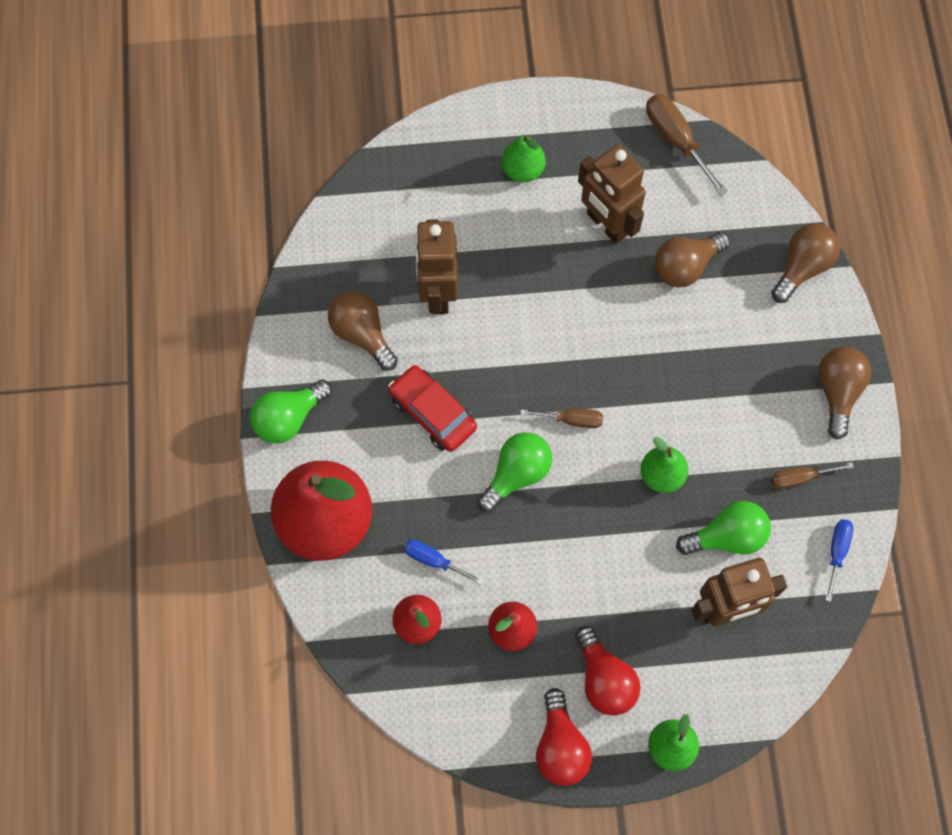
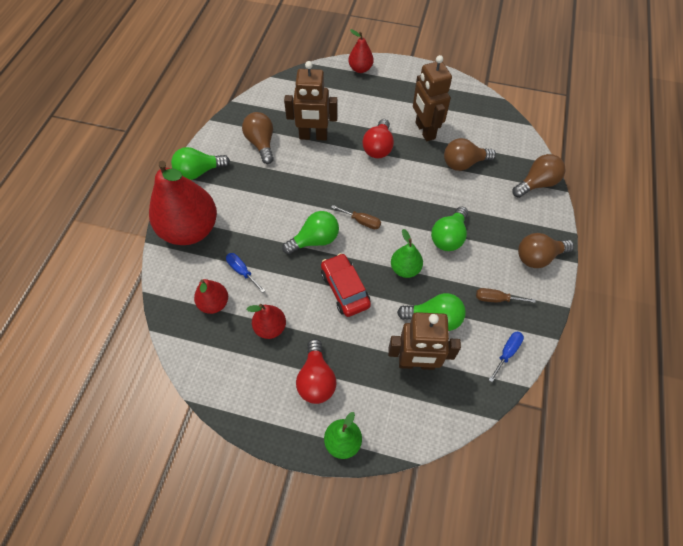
camera: 20 degrees right, 10 degrees down
red car [388,365,477,452] -> red car moved to [321,253,371,317]
brown robot [415,219,458,314] -> brown robot turned 105 degrees counterclockwise [284,61,338,141]
green pear [502,134,545,182] -> none
red light bulb [536,688,592,786] -> red light bulb moved to [362,119,394,158]
brown screwdriver [646,94,728,196] -> none
brown light bulb [818,347,871,440] -> brown light bulb turned 135 degrees counterclockwise [518,233,574,268]
none -> red pear [348,29,374,73]
none -> green light bulb [431,207,468,251]

